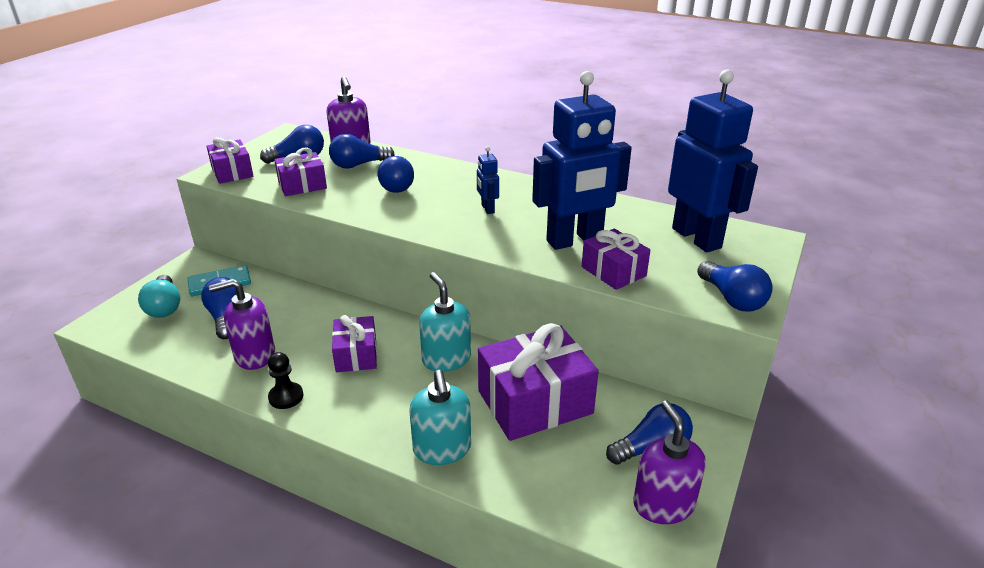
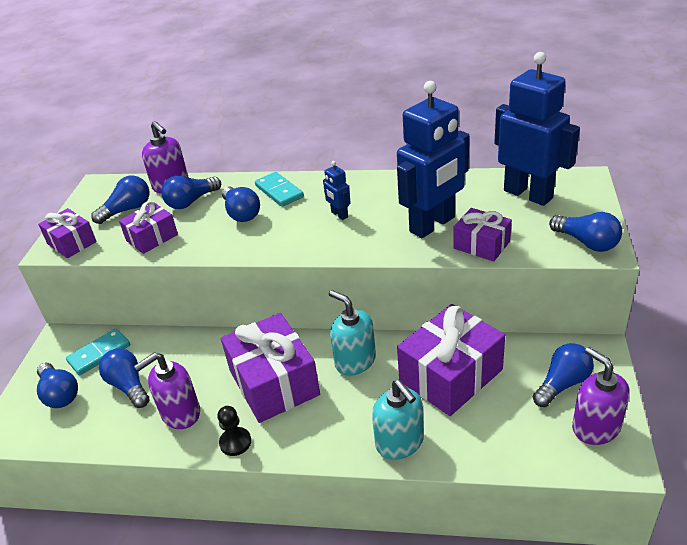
camera: 15 degrees left, 5 degrees up
turquoise light bulb [138,275,180,318] -> blue light bulb [37,363,78,408]
purple gift [332,315,377,372] -> purple gift [221,313,320,423], size x1.78
none -> turquoise domino [255,172,304,207]

